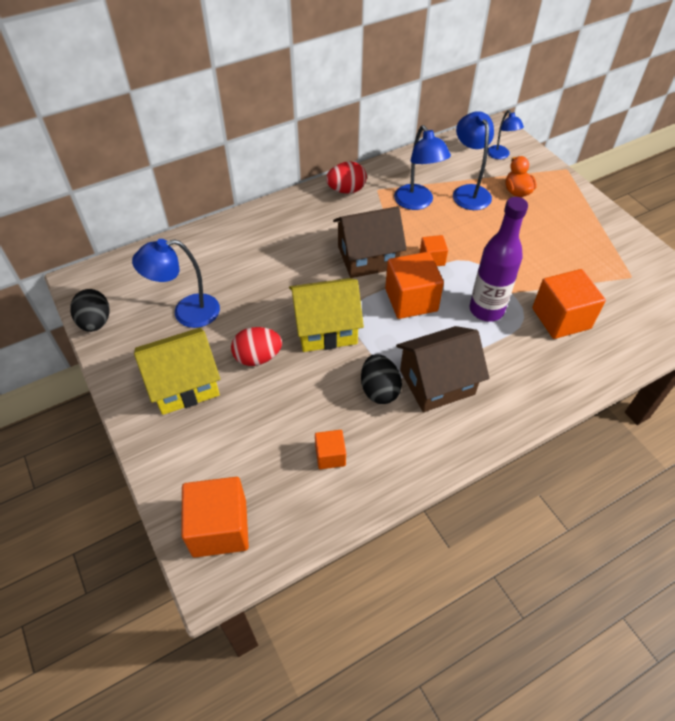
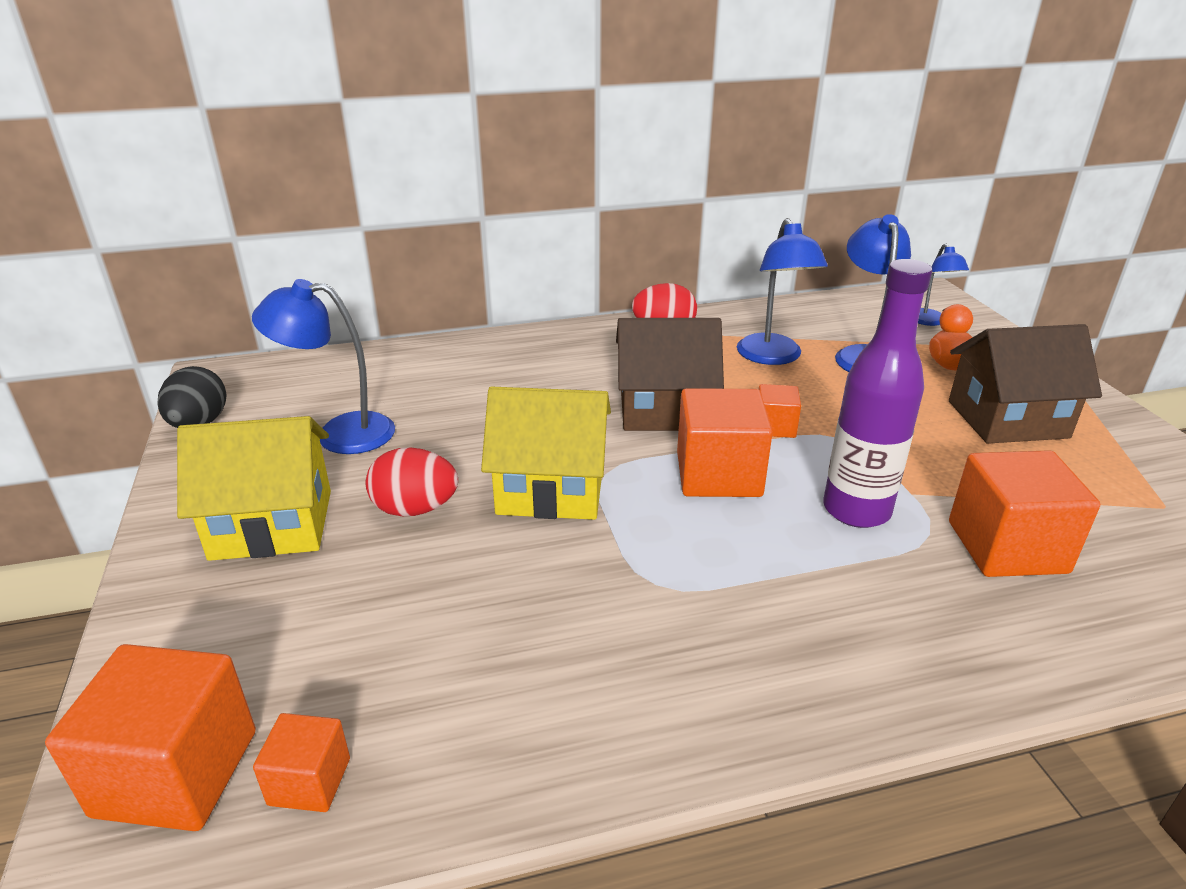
camera: 15 degrees right, 20 degrees down
orange cube [315,430,346,469] -> orange cube moved to [253,713,350,812]
black egg [361,354,402,404] -> none
brown house [396,326,489,412] -> brown house moved to [949,324,1102,444]

